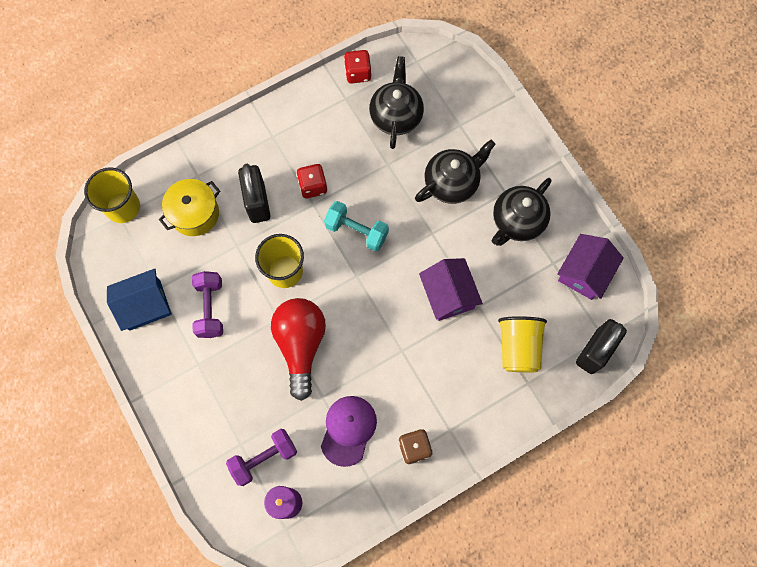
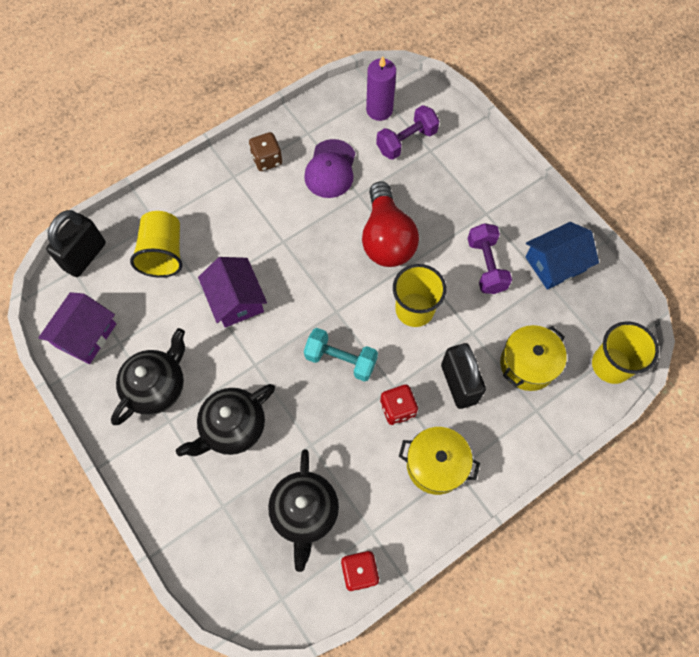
camera: 175 degrees right, 5 degrees down
none -> yellow pot [398,427,480,495]

